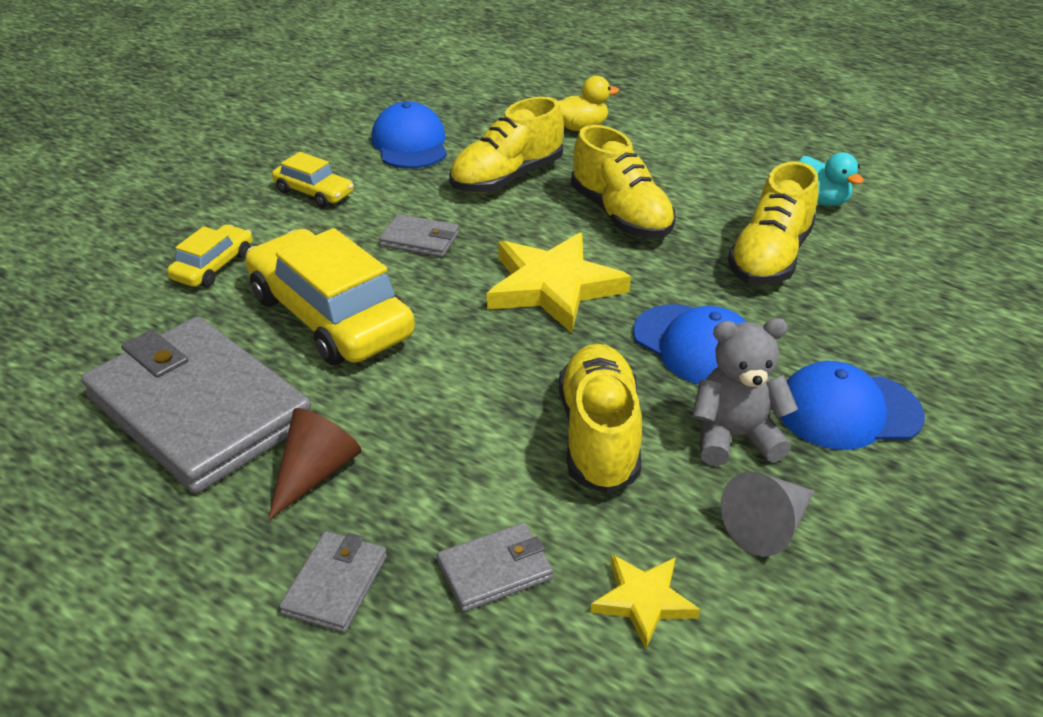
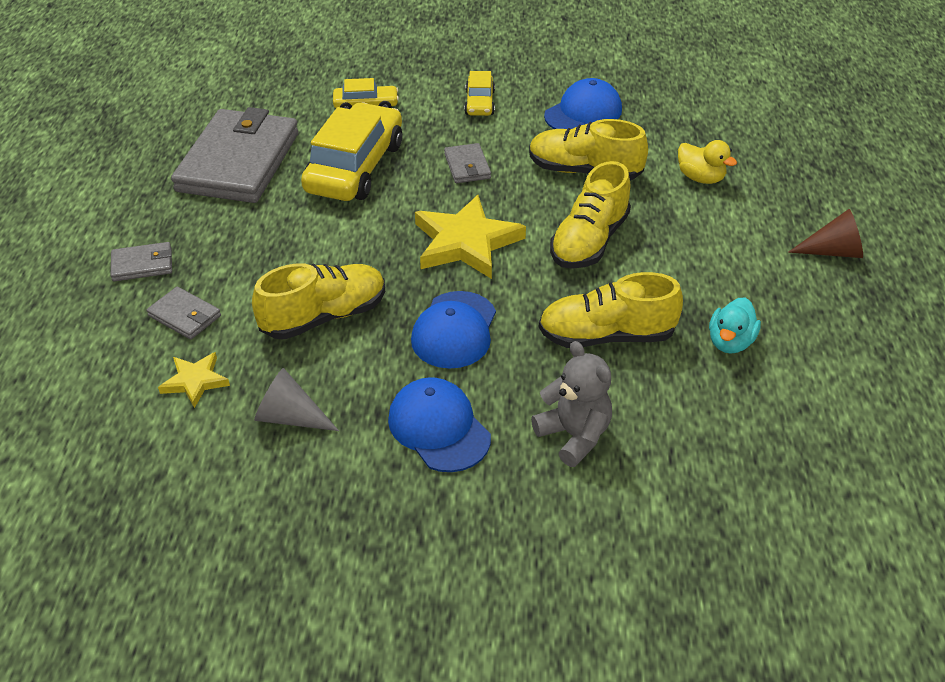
camera: 60 degrees right, 5 degrees up
brown cone [268,408,362,520] -> brown cone moved to [788,209,863,258]
grey teddy bear [692,318,798,466] -> grey teddy bear moved to [531,341,612,467]

